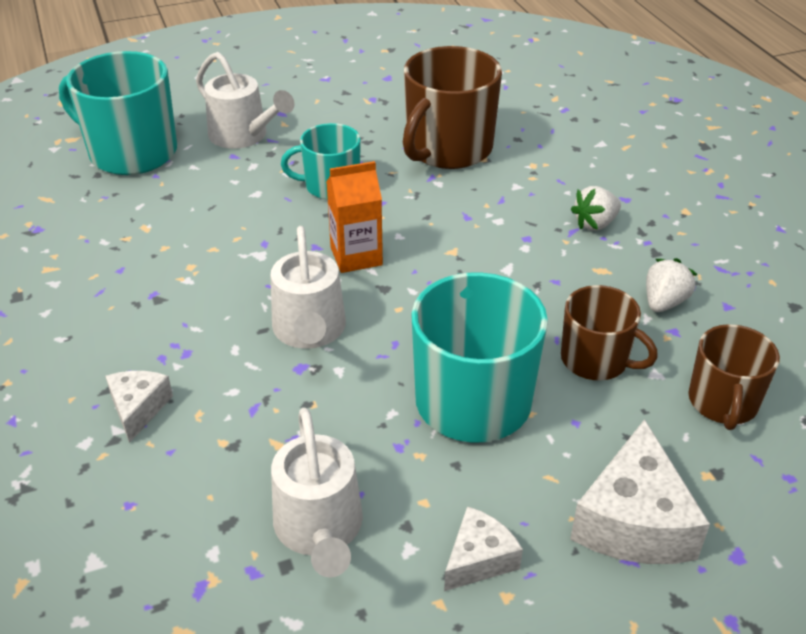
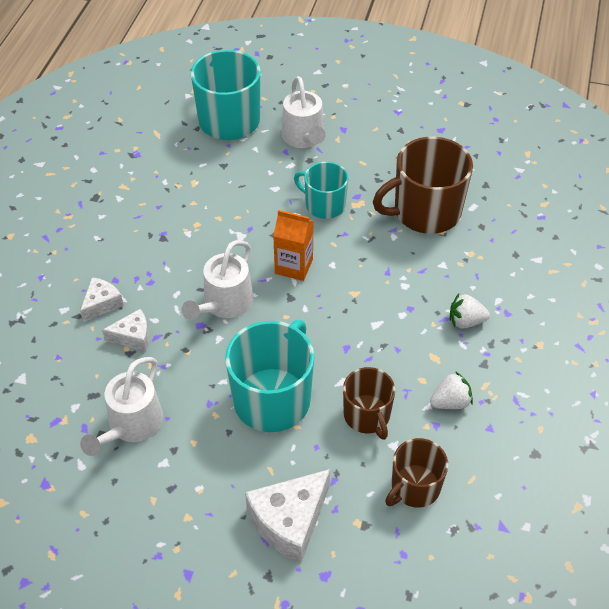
camera: 35 degrees right, 10 degrees up
white cheese [444,506,523,591] -> white cheese moved to [102,309,149,351]

